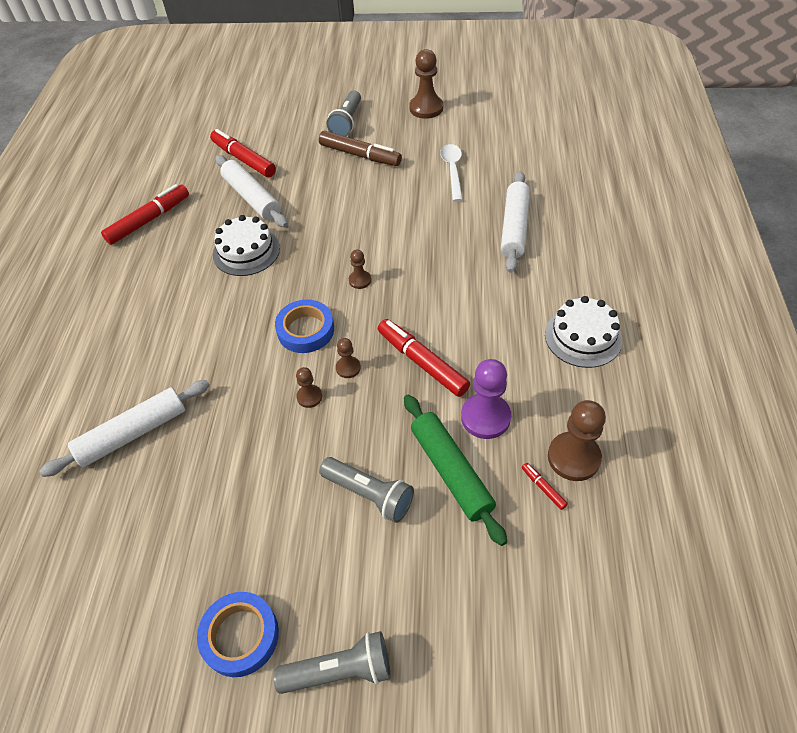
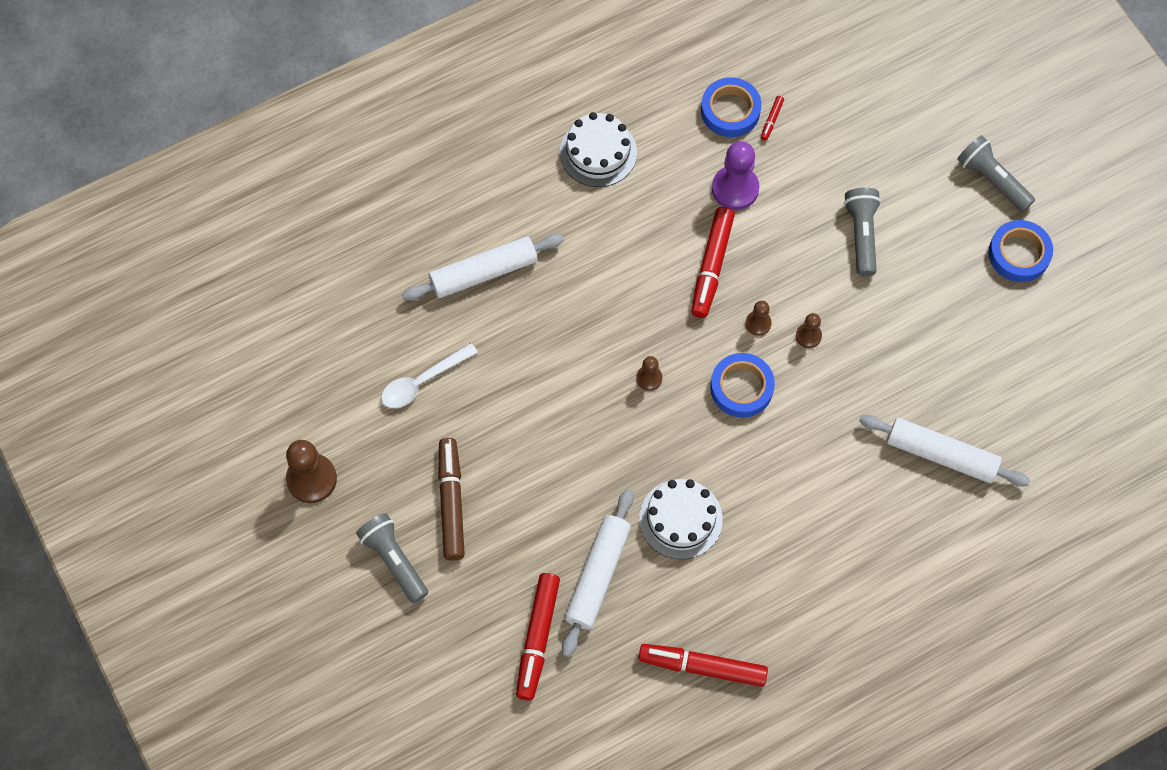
camera: 125 degrees left, 15 degrees up
grey flashlight [326,90,361,136] -> grey flashlight turned 105 degrees counterclockwise [356,513,428,603]
green rolling pin [404,395,507,546] -> none
brown pawn [548,400,606,481] -> blue tape [701,77,761,137]

